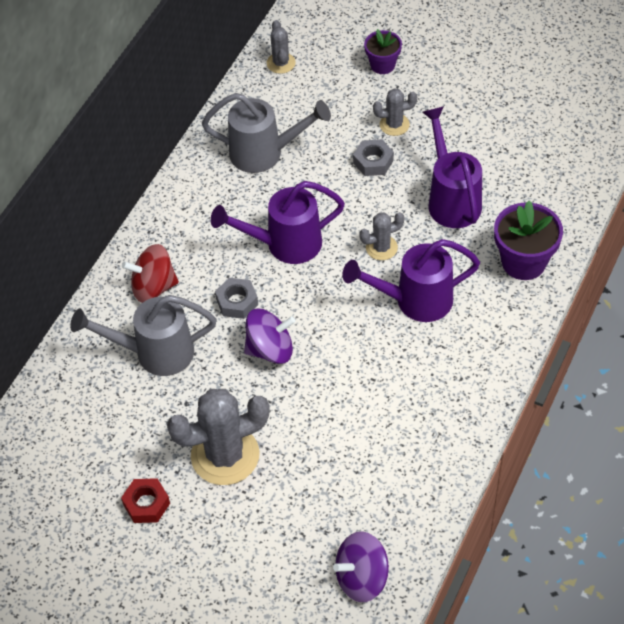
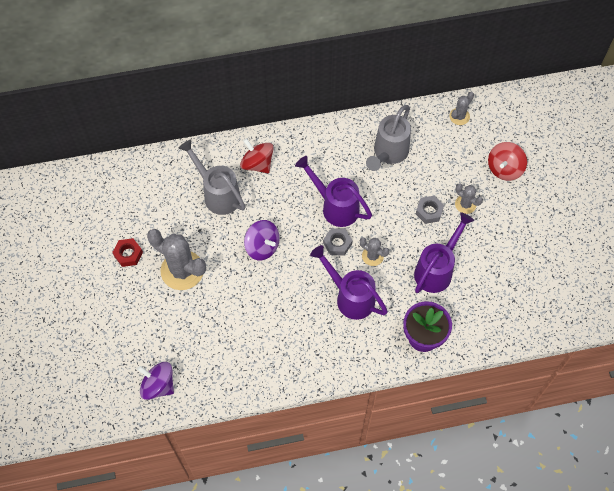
camera: 50 degrees right, 10 degrees up
grey watering can [202,93,331,173] -> grey watering can turned 60 degrees clockwise [366,105,411,171]
grey nut [215,278,258,319] -> grey nut moved to [323,228,352,256]
purple flower pot [364,29,402,74] -> red spinning top [488,142,527,181]

